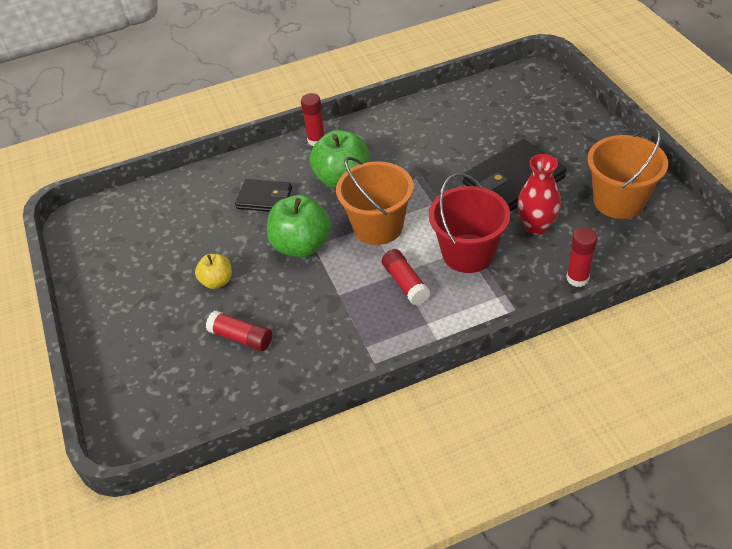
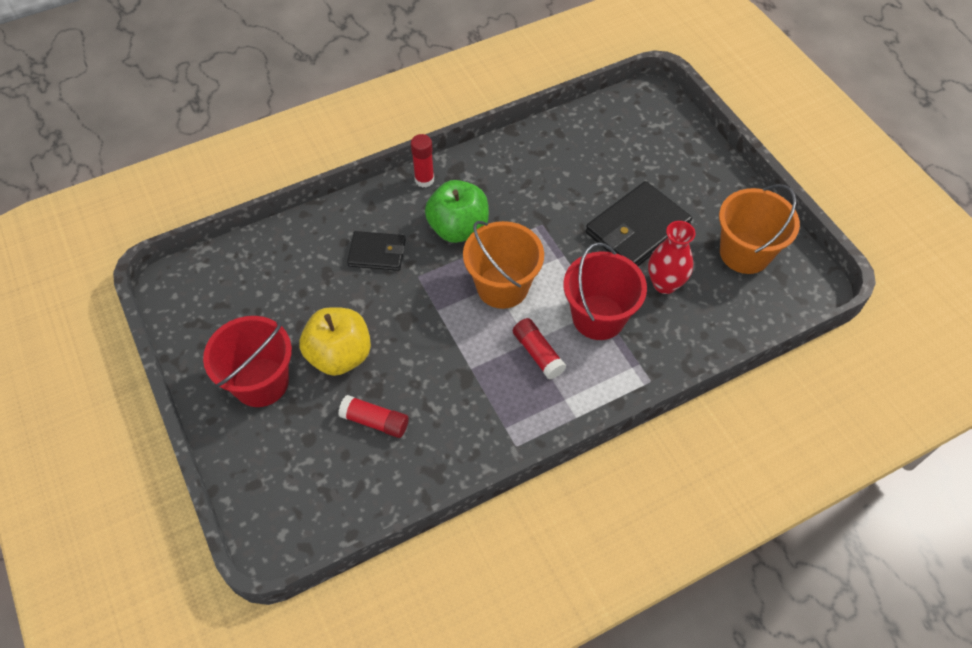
camera: 10 degrees left, 10 degrees up
yellow apple [195,254,232,289] -> yellow apple [300,307,371,376], size x1.80
green apple [267,195,331,258] -> none
red glue stick [566,228,597,287] -> none
none -> red bucket [203,316,292,407]

